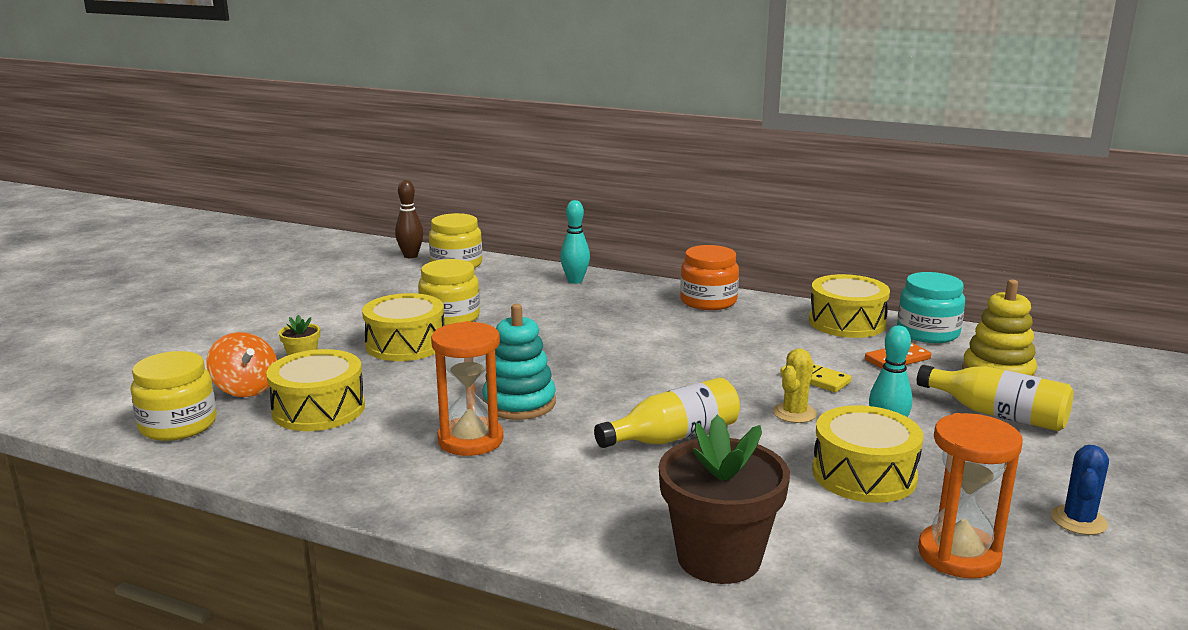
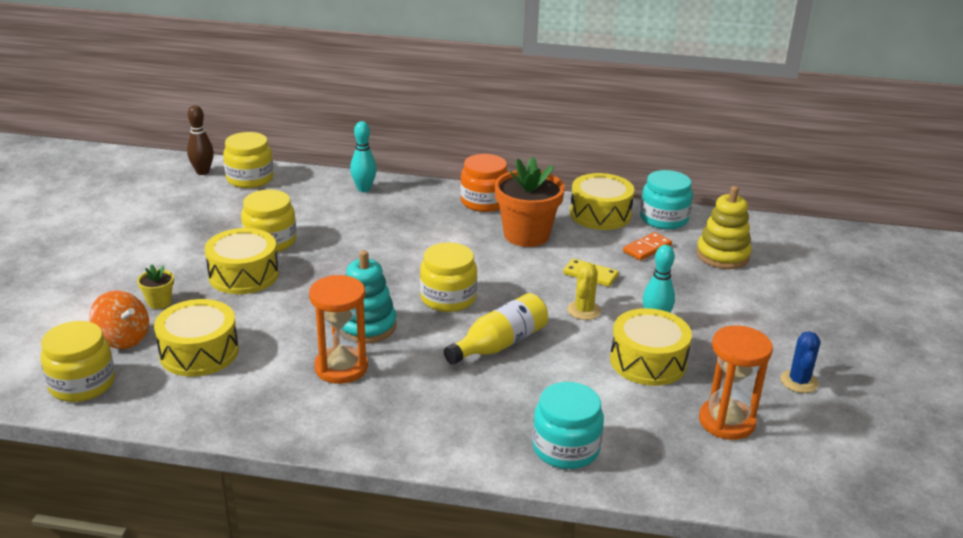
camera: 15 degrees left, 10 degrees up
brown flower pot [659,415,790,584] -> turquoise jar [532,382,604,469]
yellow bottle [917,365,1074,431] -> none
none -> yellow jar [420,243,477,312]
none -> orange flower pot [495,157,565,247]

